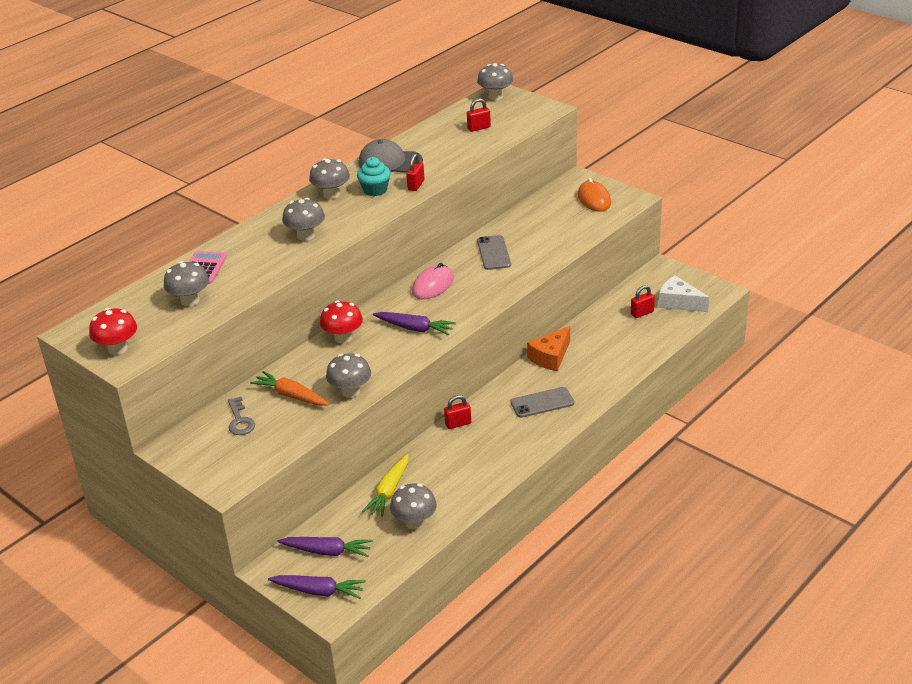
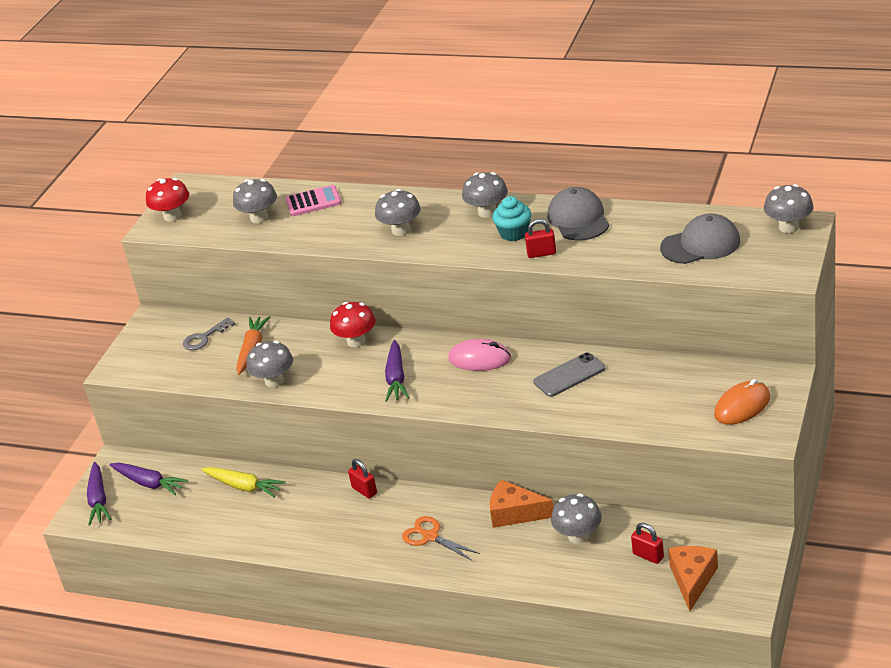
camera: 70 degrees right, 0 degrees up
purple carrot [277,537,373,557] -> purple carrot turned 45 degrees counterclockwise [109,463,188,495]
yellow carrot [362,454,409,517] -> yellow carrot turned 150 degrees counterclockwise [201,467,286,497]
grey mushroom [390,483,437,529] -> grey mushroom moved to [551,493,602,544]
red padlock [467,98,491,132] -> grey cap [660,214,740,264]
grey phone [510,387,574,418] -> orange scissors [402,516,480,561]
white cheese [658,275,709,312] -> orange cheese [668,546,718,611]

